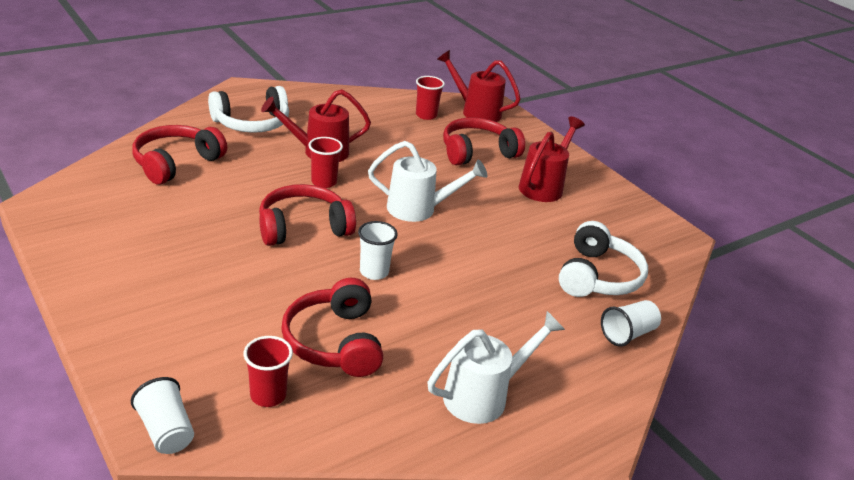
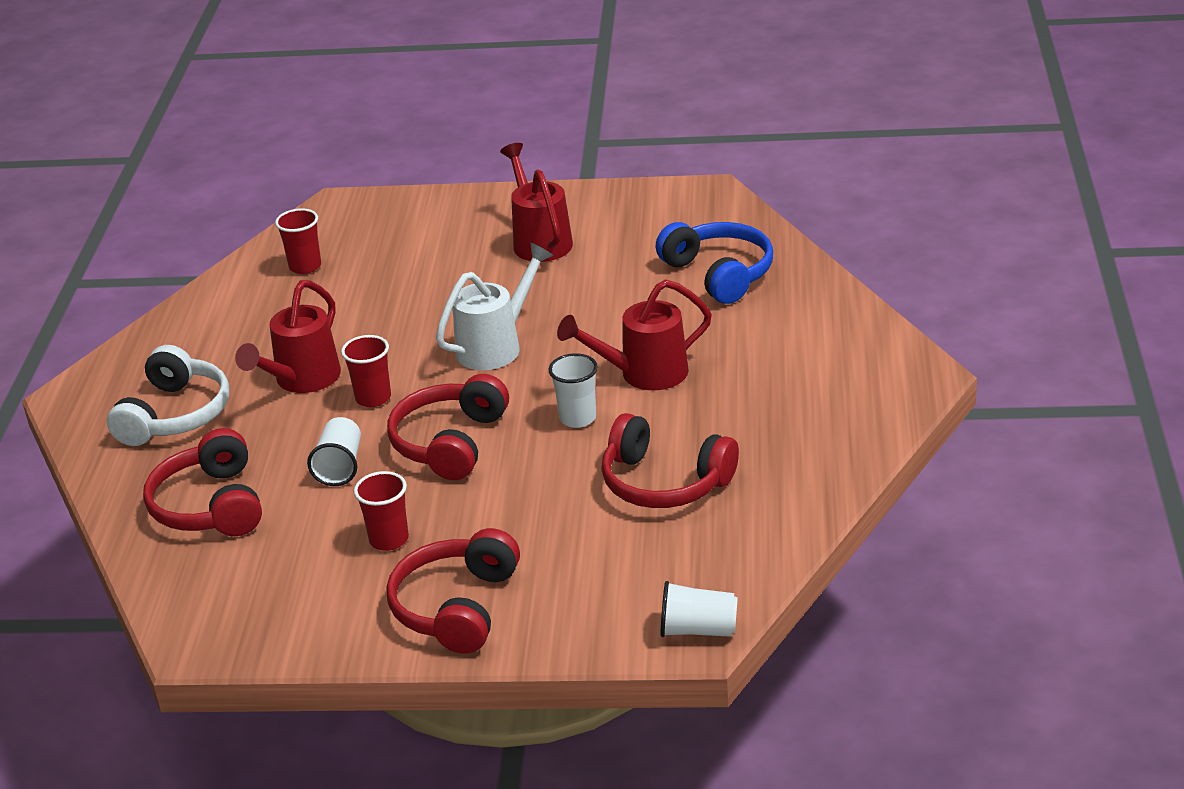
camera: 45 degrees left, 0 degrees up
red cup [243,336,293,407] -> red cup moved to [354,471,409,551]
white watering can [428,311,565,424] -> none
red watering can [437,50,521,122] -> red watering can moved to [557,280,712,391]
red headphones [443,117,525,166] -> red headphones moved to [386,528,520,654]
white headphones [559,221,648,297] -> blue headphones [656,222,773,304]
white cup [601,300,661,347] -> white cup moved to [307,417,361,486]

